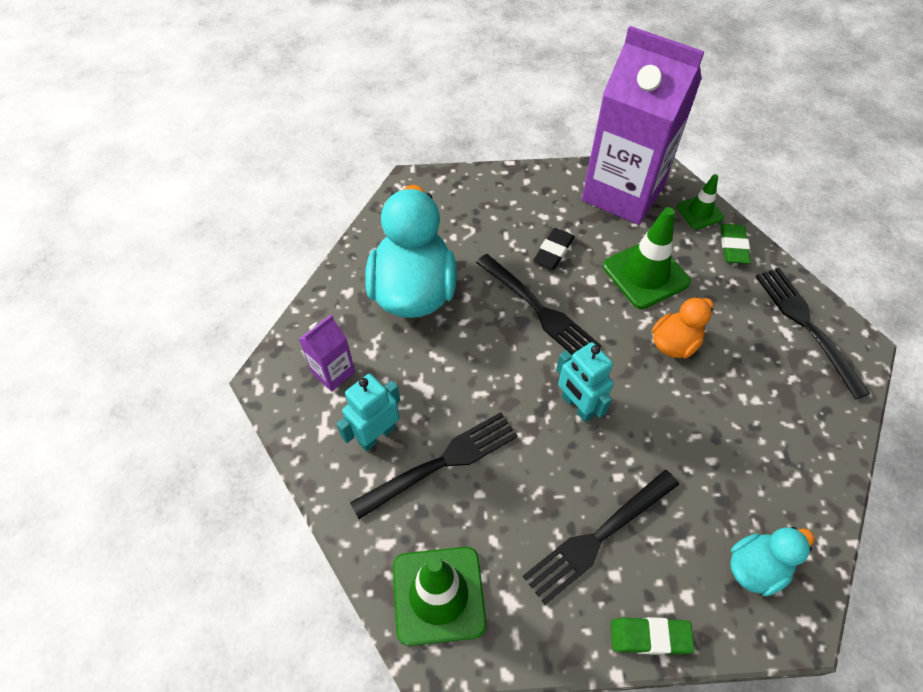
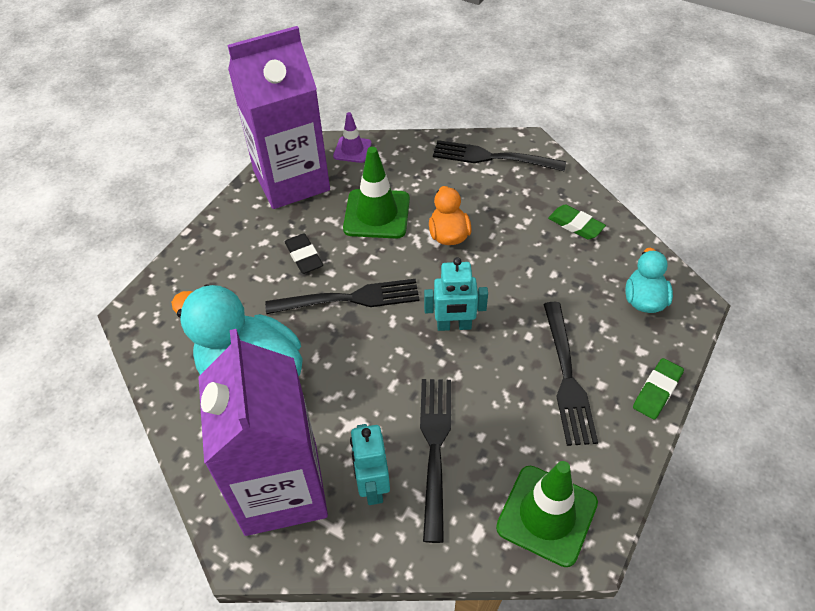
camera: 55 degrees left, 5 degrees down
purple carton [299,315,355,392] -> purple carton [198,329,328,536], size x2.38
green traffic cone [677,174,724,229] -> purple traffic cone [333,112,372,163]
green eraser [720,224,751,264] -> green eraser moved to [548,204,606,240]

